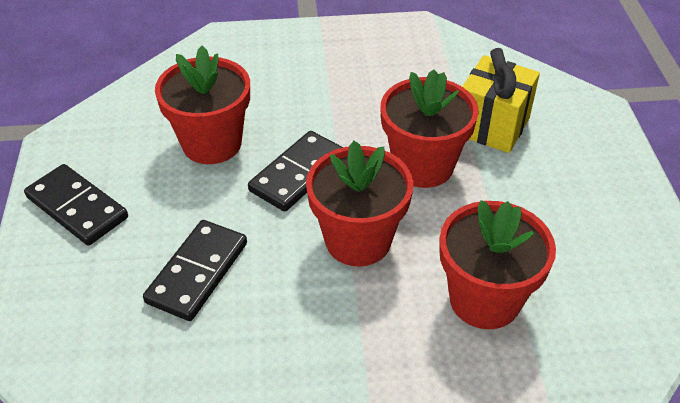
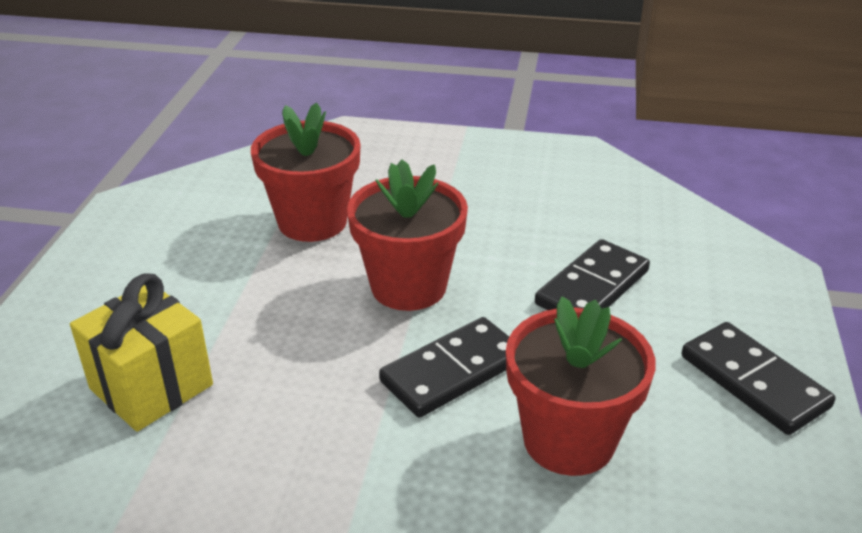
camera: 165 degrees left, 10 degrees down
red flower pot [380,69,479,188] -> none

